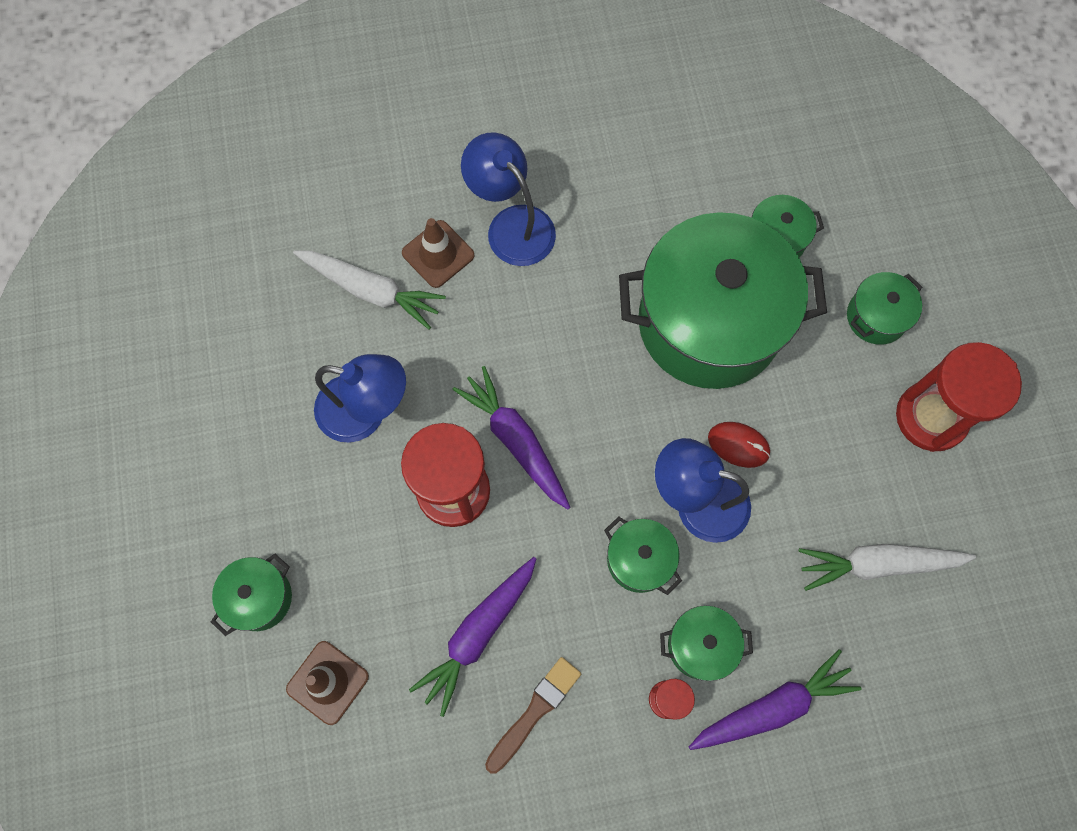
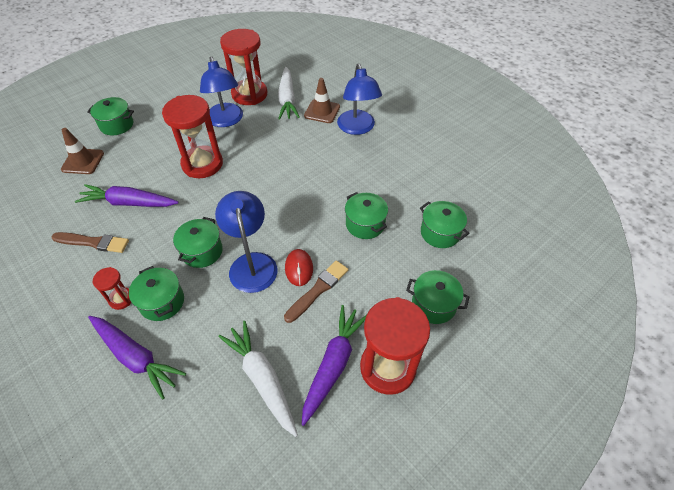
camera: 60 degrees right, 20 degrees down
purple carrot [452,366,570,509] -> purple carrot moved to [302,305,366,426]
blue lamp [461,132,556,266] -> blue lamp turned 150 degrees clockwise [337,64,382,135]
green pot [619,212,827,389] -> green pot [345,192,388,239], size x0.42
none -> red hourglass [220,29,267,105]
none -> brown brush [284,260,348,323]

